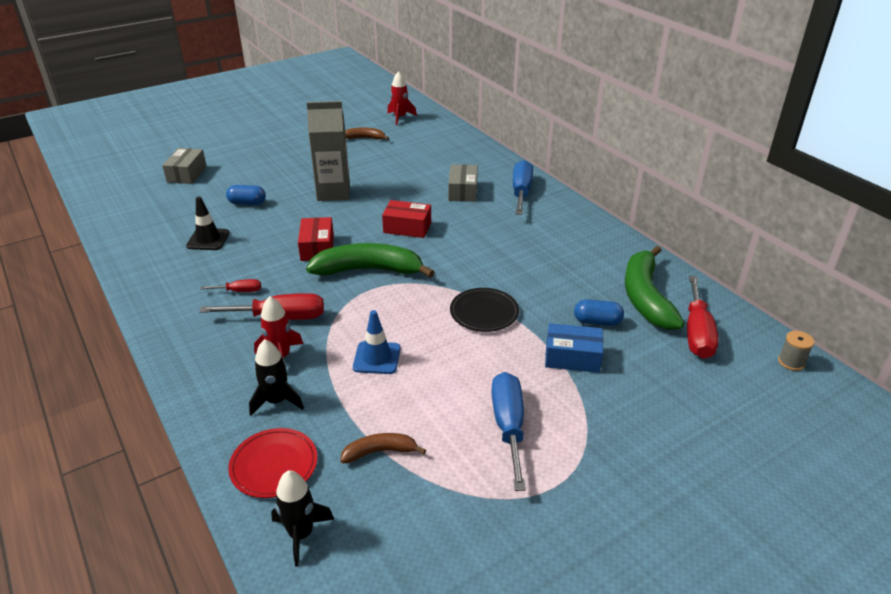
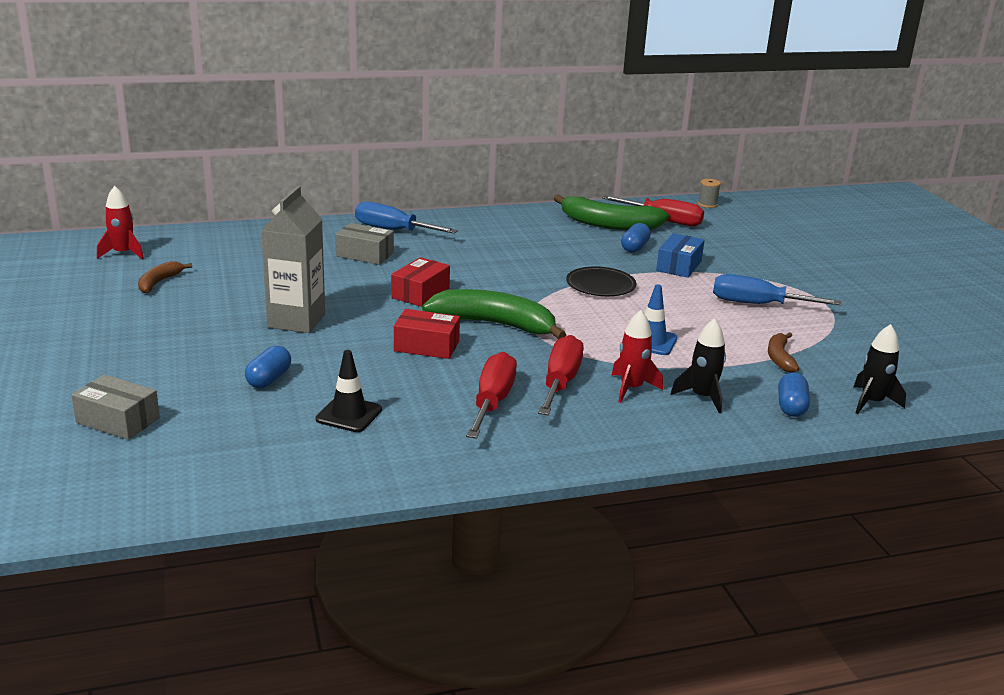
camera: 75 degrees left, 10 degrees down
red screwdriver [200,279,261,292] -> red screwdriver [466,352,517,439], size x1.96
red plate [228,428,318,498] -> blue capsule [778,373,810,417]
green banana [306,243,434,278] -> green banana turned 90 degrees clockwise [422,289,566,339]

